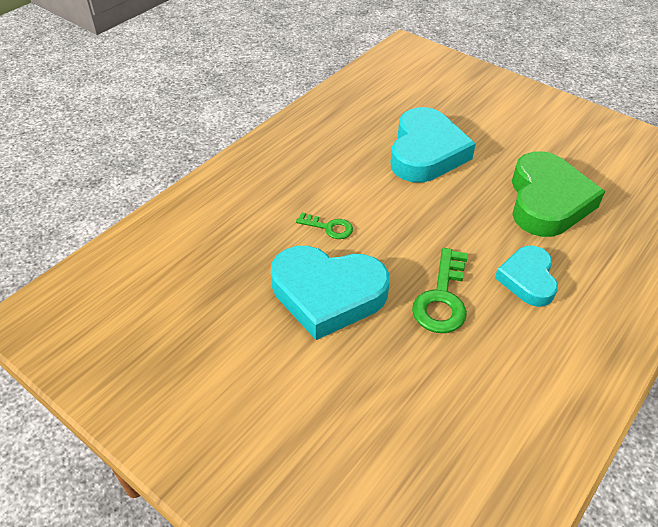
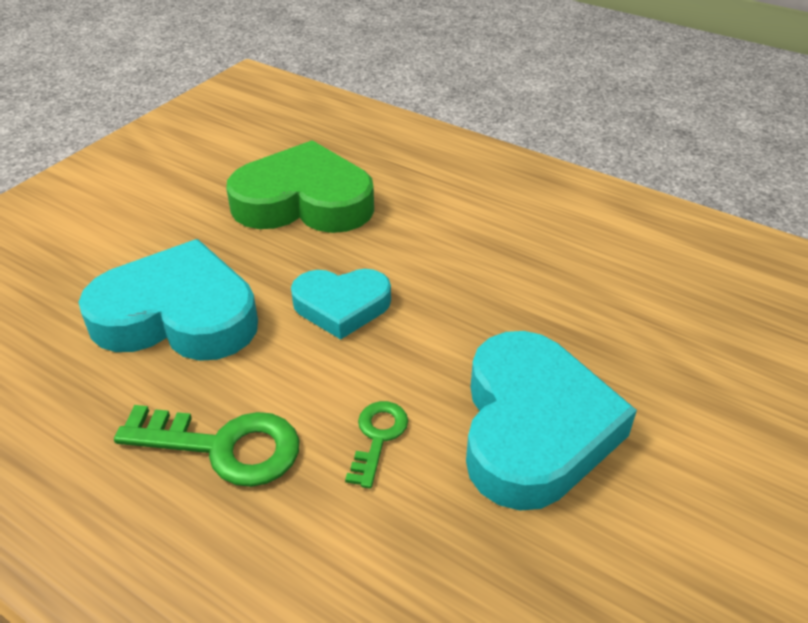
camera: 95 degrees left, 5 degrees down
green key [412,248,468,333] -> green key moved to [114,405,299,487]
turquoise heart [495,246,558,307] -> turquoise heart moved to [291,269,391,340]

